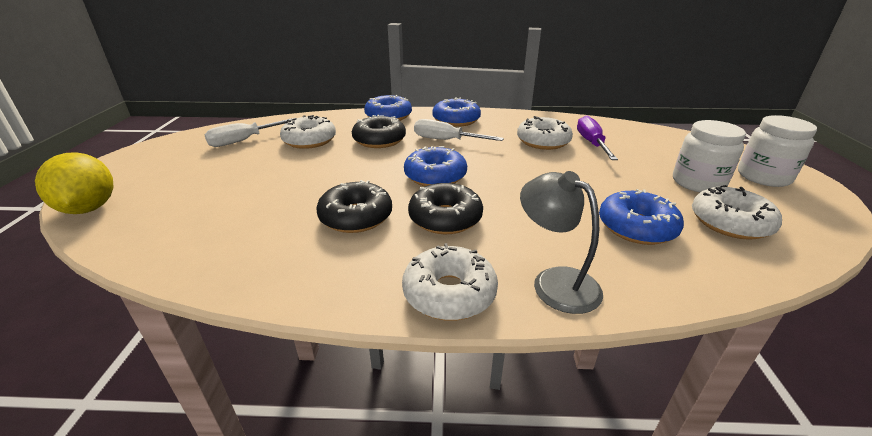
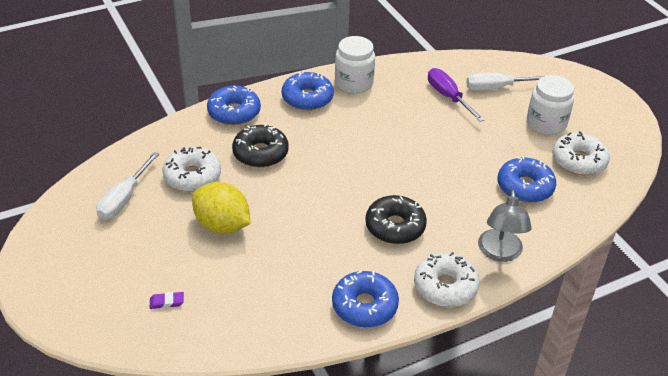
camera: 30 degrees left, 10 degrees up
yellow lemon [35,152,113,214] -> yellow lemon moved to [192,182,251,234]
black donut [316,180,392,233] -> none
blue donut [404,146,467,186] -> blue donut moved to [332,271,399,328]
white screwdriver [414,119,504,141] -> white screwdriver moved to [466,73,544,91]
white donut [517,116,573,150] -> none
grey lamp [520,171,603,314] -> grey lamp turned 105 degrees counterclockwise [478,189,532,262]
white jar [738,115,817,187] -> white jar moved to [335,36,375,94]
none -> purple eraser [150,292,184,309]

